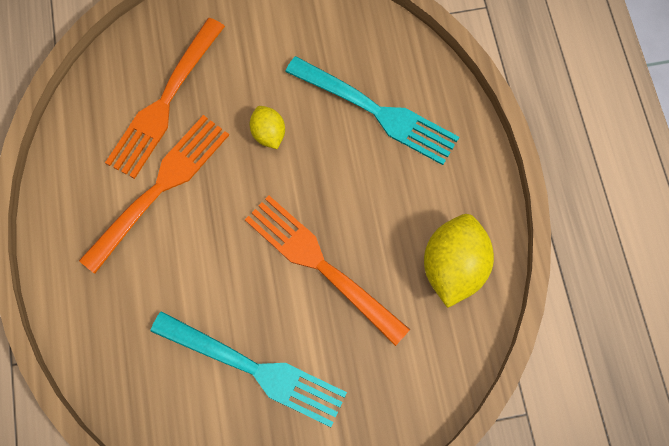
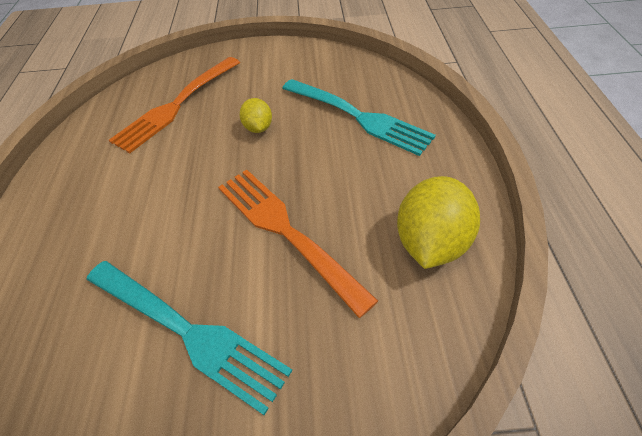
camera: 10 degrees right, 20 degrees down
orange fork [79,115,229,274] -> none

